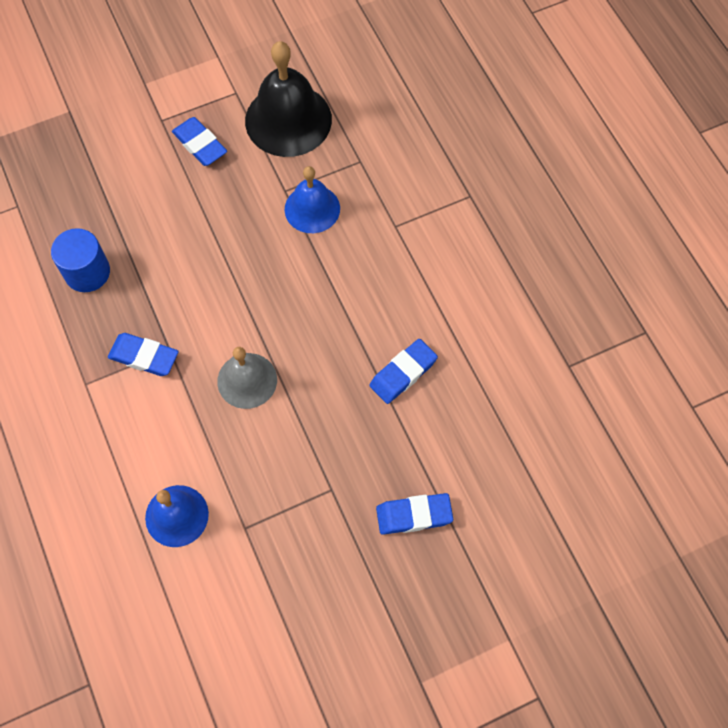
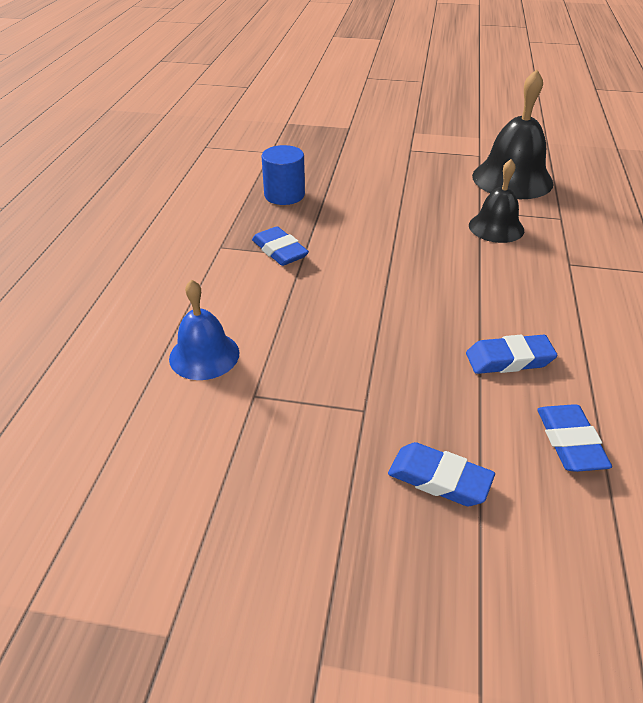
camera: 35 degrees right, 25 degrees down
blue eraser [172,117,227,166] -> blue eraser moved to [537,404,612,472]
grey bell [217,347,277,409] -> none
blue bell [285,166,340,233] -> black bell [469,159,524,243]

